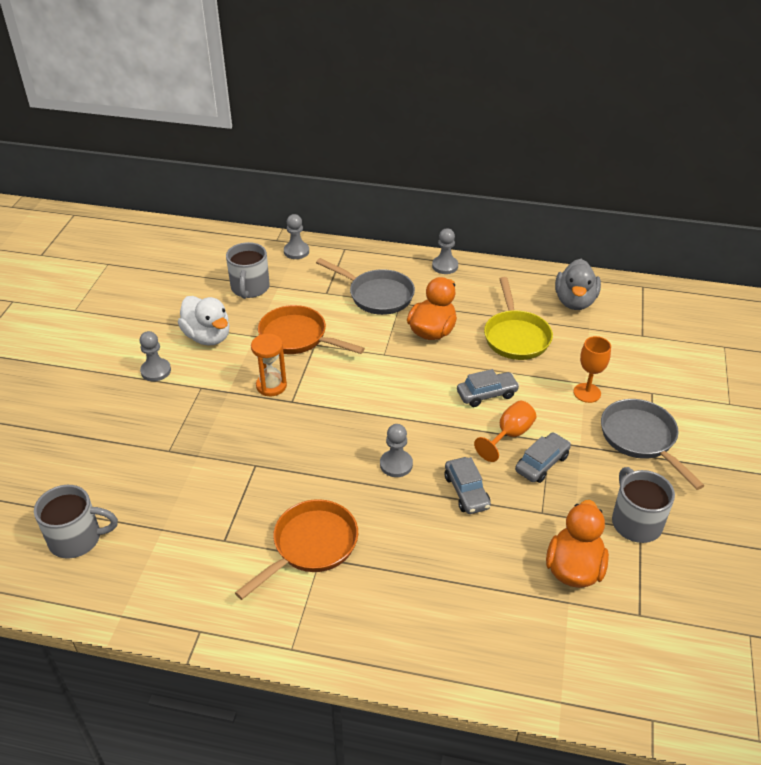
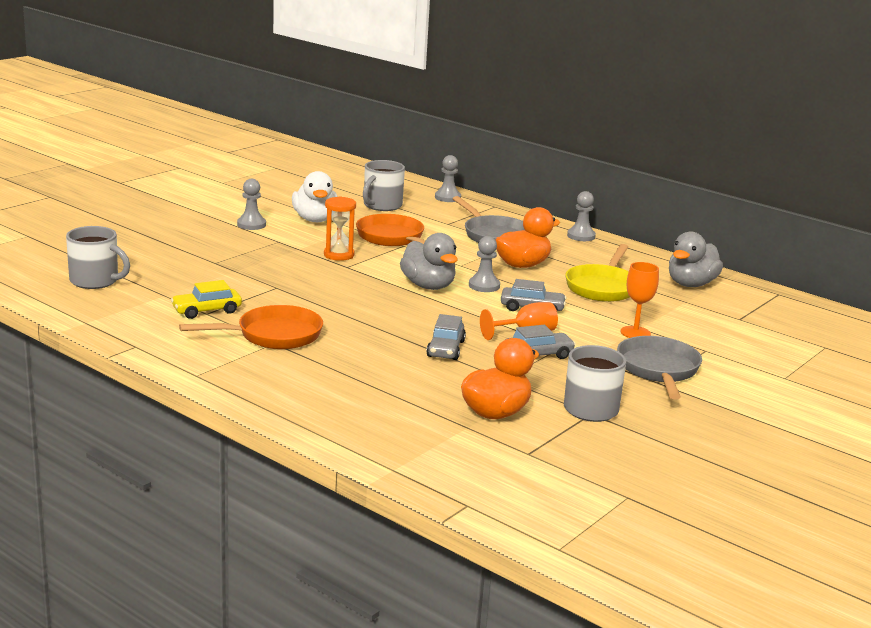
camera: 25 degrees right, 20 degrees down
grey pawn [380,424,413,477] -> grey pawn moved to [469,236,500,292]
none -> yellow car [171,280,242,319]
none -> grey duck [400,233,458,290]

